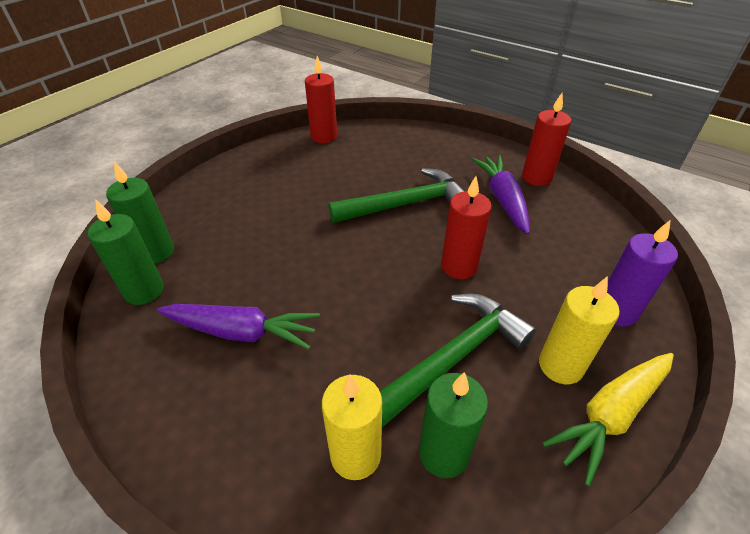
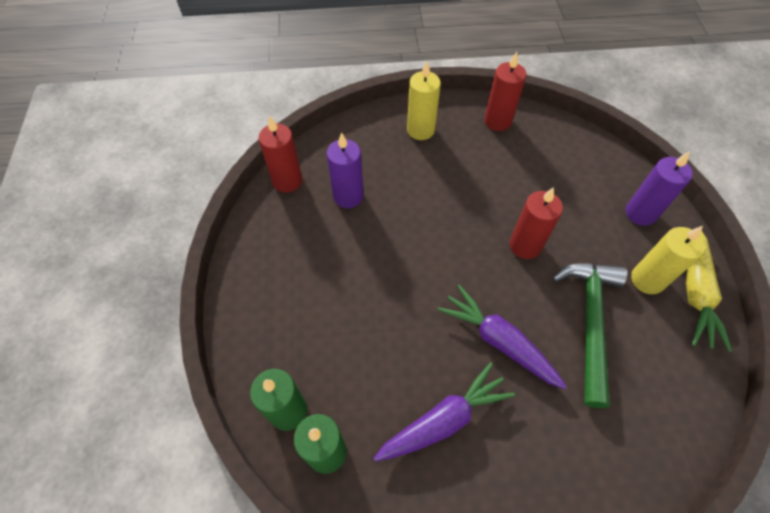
camera: 40 degrees left, 15 degrees up
yellow candle [322,375,382,480] -> yellow candle moved to [407,62,441,140]
green hammer [328,168,464,223] -> none
green candle [419,372,488,478] -> none
purple carrot [472,155,530,234] -> purple carrot moved to [437,285,567,389]
none -> purple candle [327,132,364,208]

